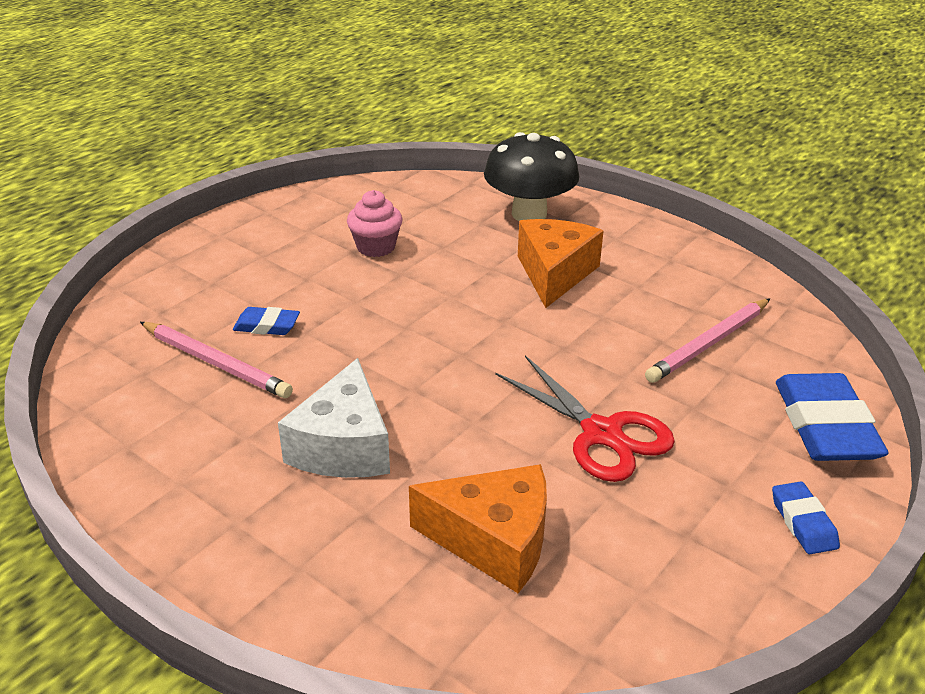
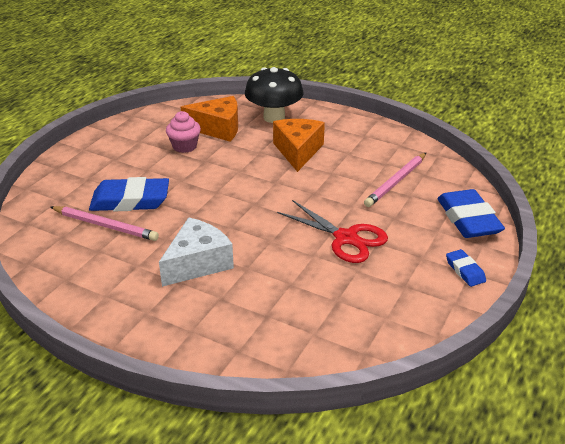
camera: 10 degrees left, 0 degrees up
blue eraser [233,307,300,335] -> blue eraser [89,177,169,211], size x1.97
white cheese [278,358,390,478] -> white cheese turned 135 degrees counterclockwise [159,217,234,287]
orange cheese [409,464,547,593] -> orange cheese moved to [181,96,238,141]

